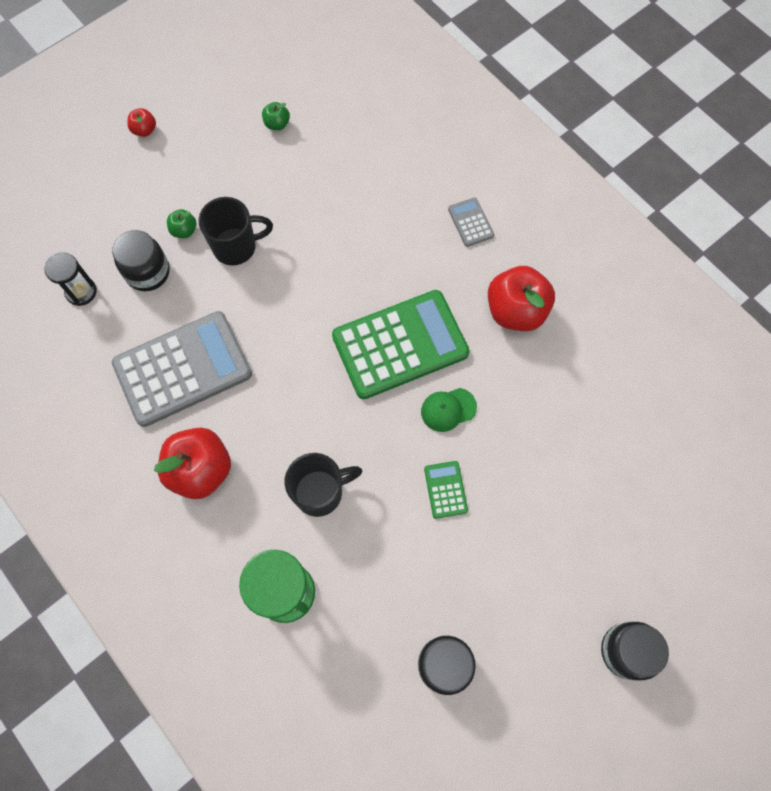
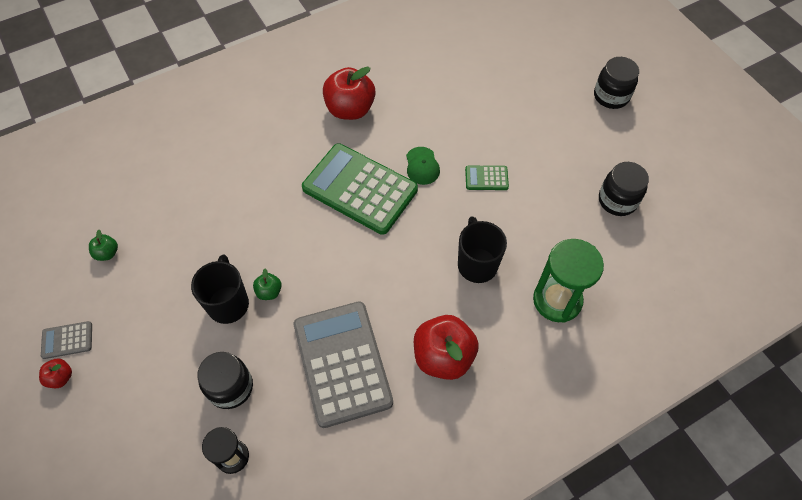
camera: 80 degrees left, 10 degrees down
green apple [167,209,197,238] -> green apple moved to [253,269,282,300]
green calculator [332,290,470,399] -> green calculator turned 45 degrees counterclockwise [302,143,418,235]
grey calculator [448,197,494,247] -> grey calculator moved to [41,321,92,359]

